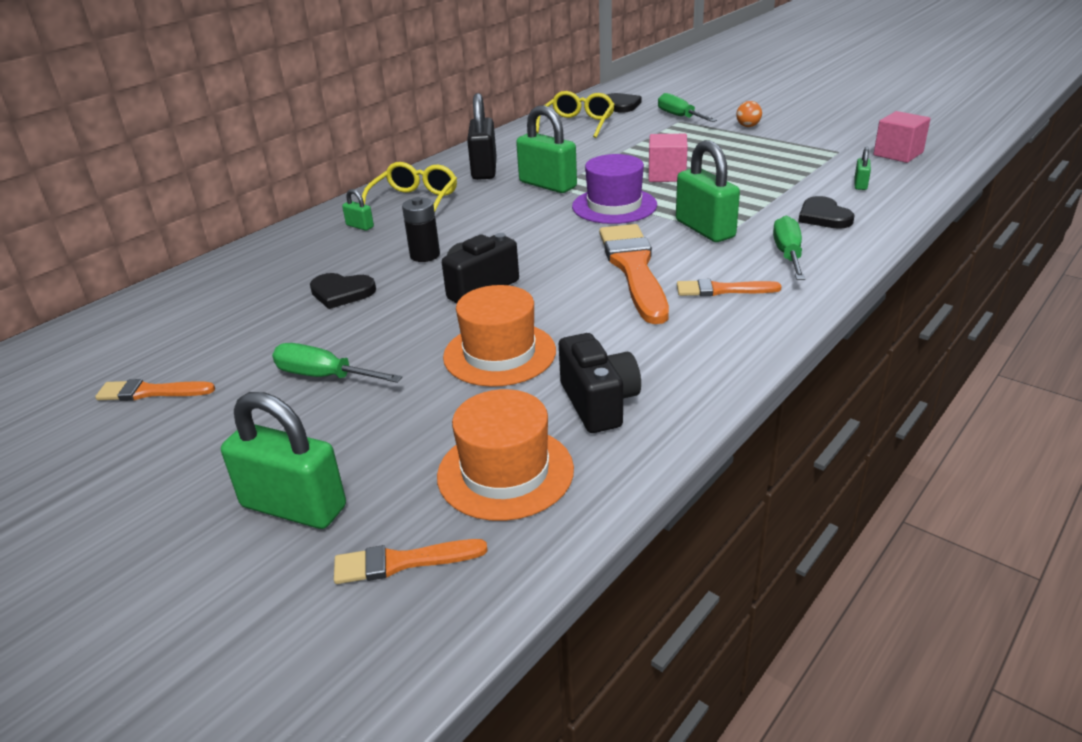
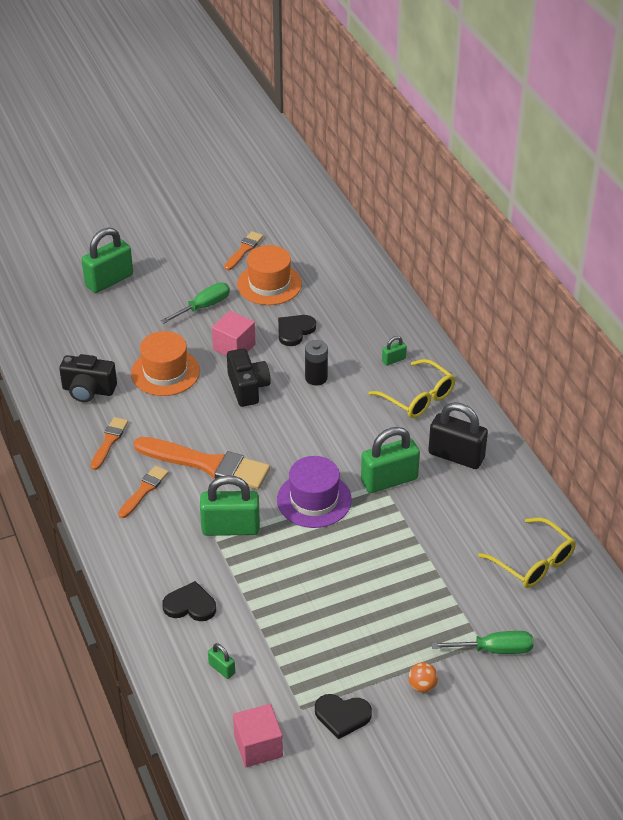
camera: 115 degrees right, 10 degrees up
orange brush [334,539,488,584] -> orange brush moved to [90,417,128,470]
orange hat [437,389,574,521] -> orange hat moved to [237,245,302,305]
black heart [607,93,641,113] -> black heart moved to [315,694,372,739]
pink cube [649,134,688,182] -> pink cube moved to [212,311,256,356]
green screwdriver [773,216,805,280] -> none

